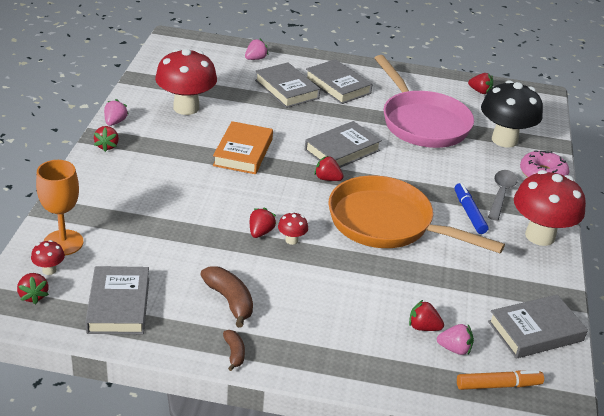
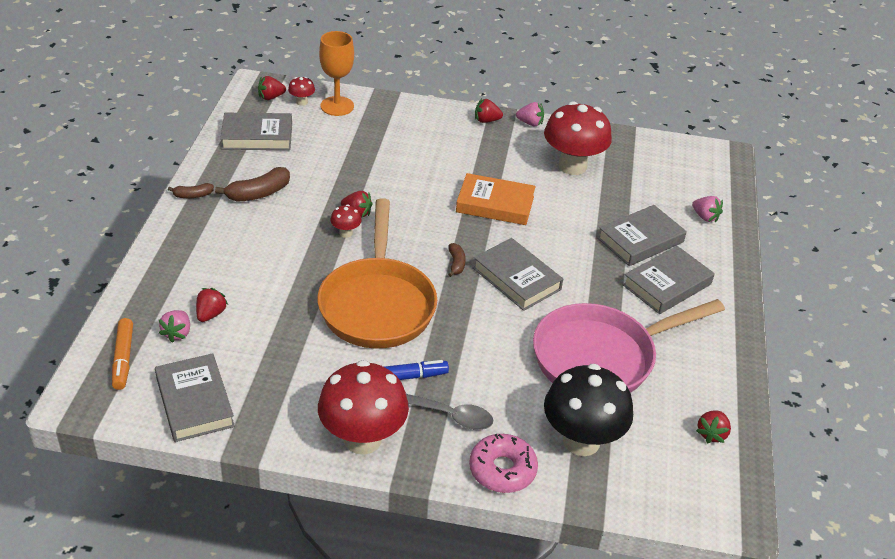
camera: 90 degrees right, 5 degrees up
red strawberry [314,156,344,181] -> brown banana [448,243,466,277]
orange pan [328,176,505,253] -> orange pan turned 150 degrees clockwise [317,198,437,349]

